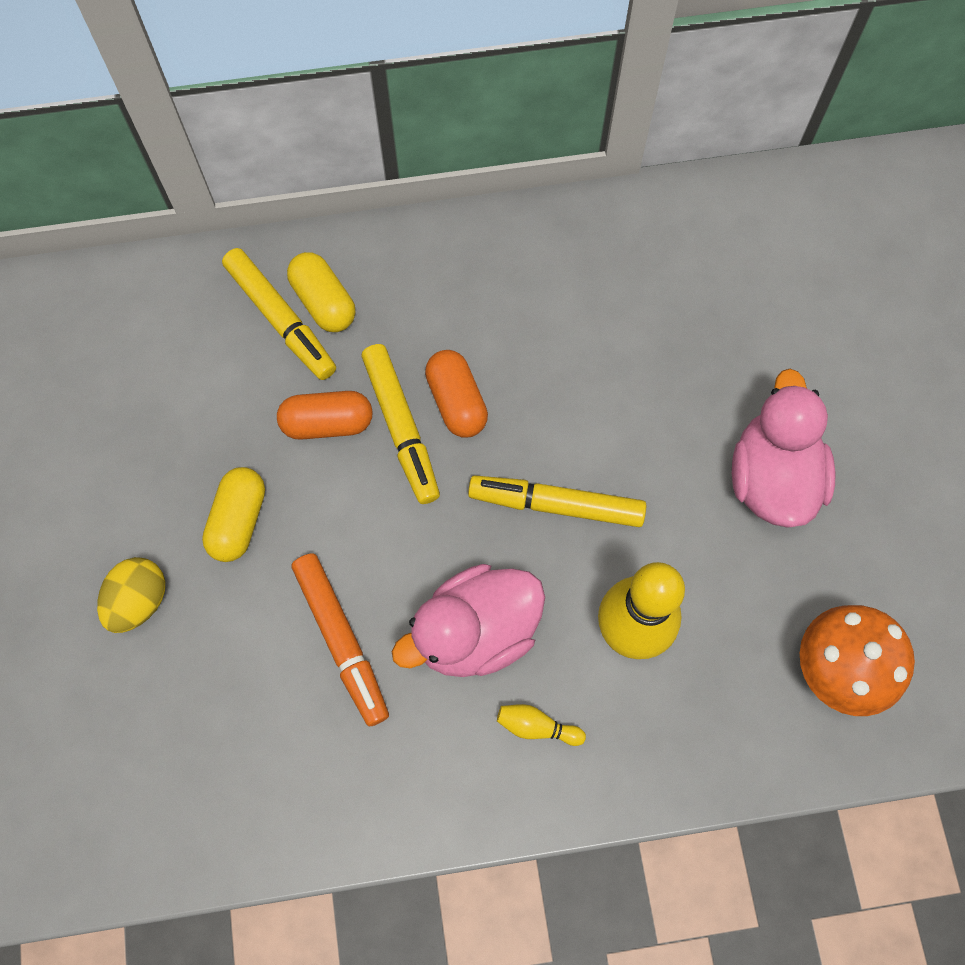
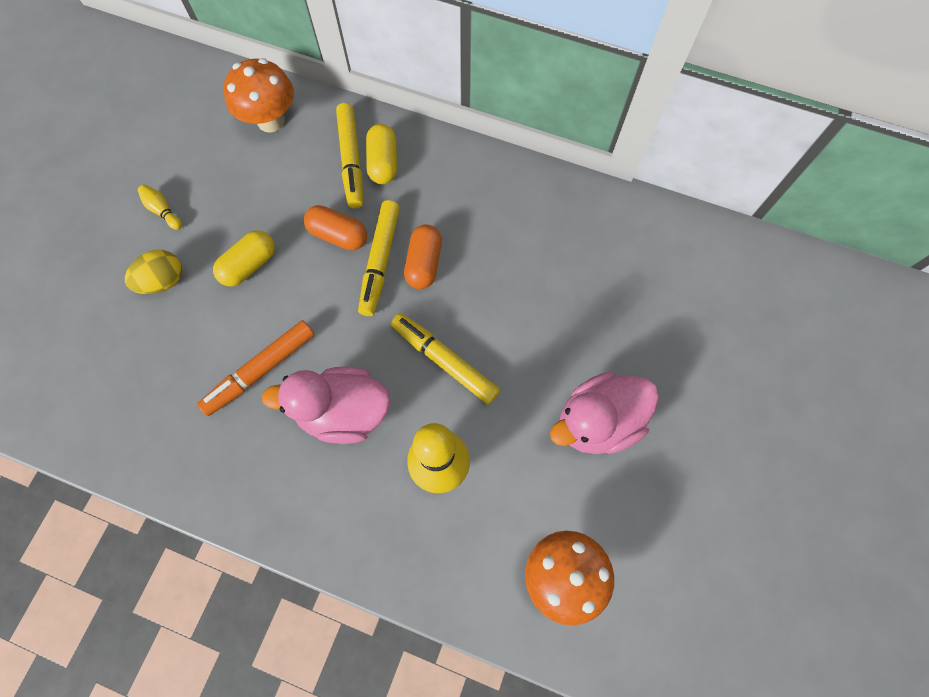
camera: 30 degrees right, 0 degrees up
orange marker [292,553,389,726] -> orange marker turned 45 degrees clockwise [197,320,315,416]
yellow bowling pin [497,704,586,746] -> yellow bowling pin moved to [138,184,182,230]
pink duck [732,369,835,528] -> pink duck turned 150 degrees counterclockwise [550,372,659,454]
none -> orange mushroom [224,58,294,133]

